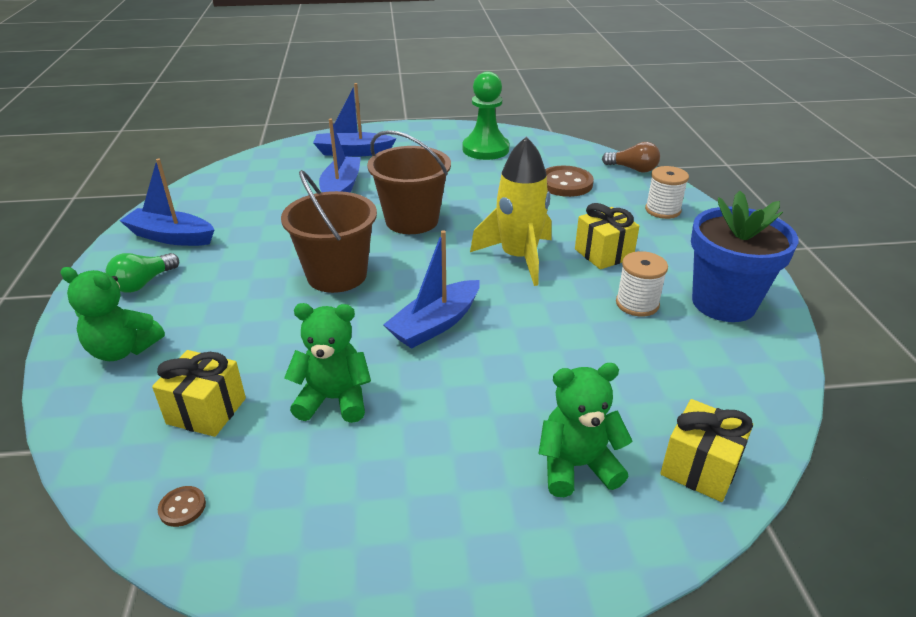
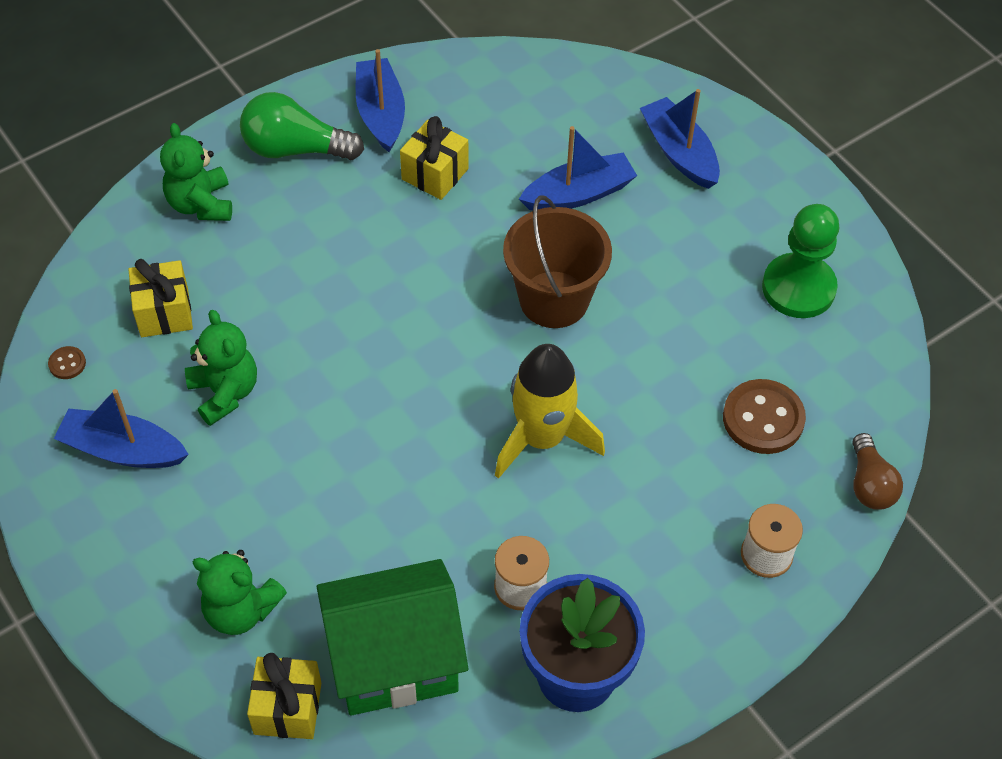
camera: 60 degrees right, 20 degrees up
green light bulb [105,253,179,293] -> green light bulb [240,92,364,160], size x1.54
brown bucket [281,170,377,293] -> none
blue boat [383,230,480,349] -> blue boat moved to [54,389,189,468]
green teddy bear [539,363,632,497] -> green teddy bear turned 150 degrees clockwise [193,550,287,635]
yellow gift [575,203,639,269] -> yellow gift moved to [400,116,469,200]
none -> green house [317,559,468,715]

